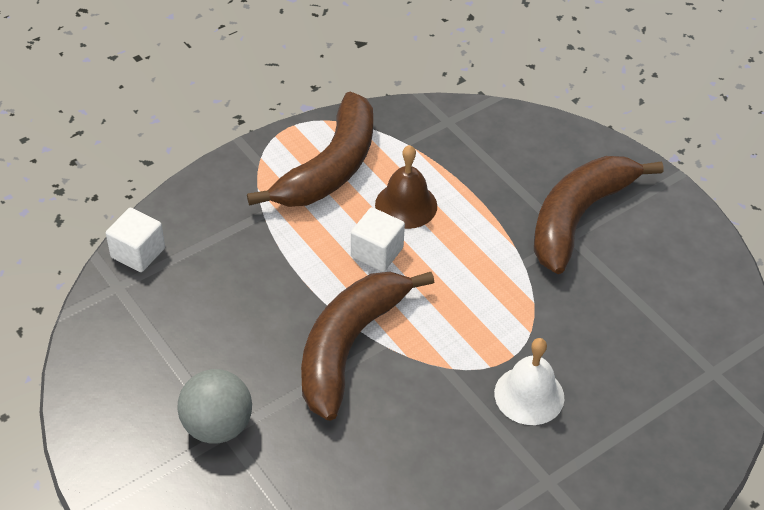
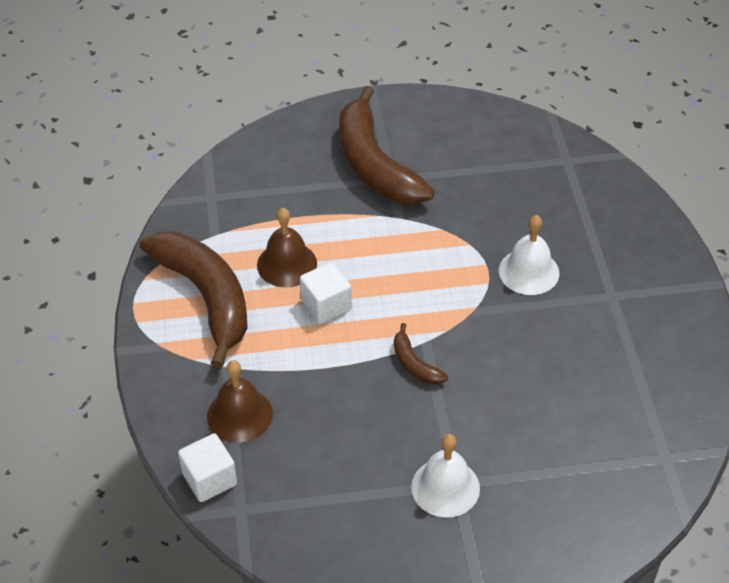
camera: 60 degrees left, 0 degrees up
grey ball [177,369,252,443] -> white bell [411,434,480,518]
brown banana [301,272,435,421] -> brown banana [394,323,448,384], size x0.43
none -> brown bell [207,360,273,443]

